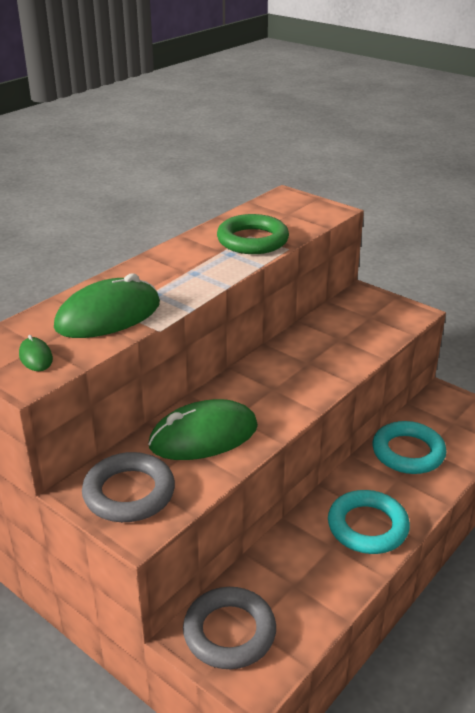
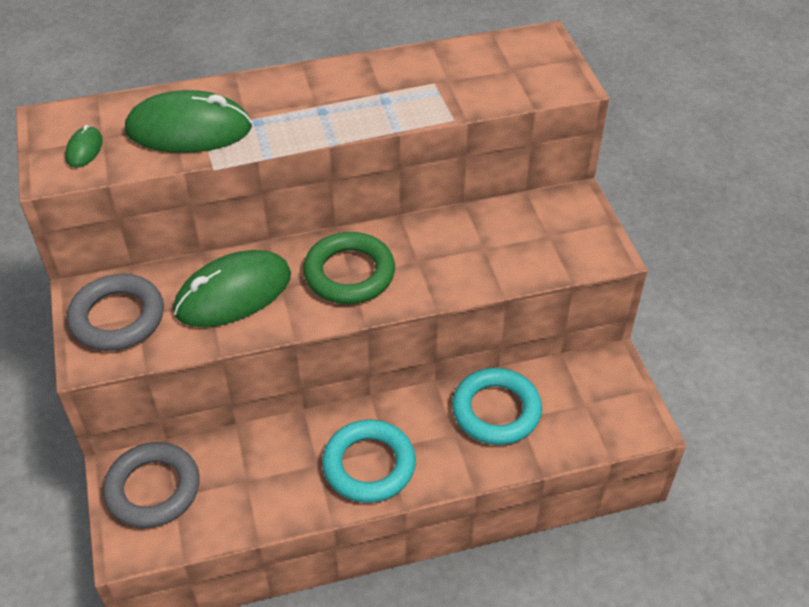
camera: 35 degrees right, 15 degrees up
green mouse [148,399,258,460] -> green mouse turned 45 degrees counterclockwise [173,250,291,327]
green ring [217,214,289,254] -> green ring moved to [303,232,395,304]

